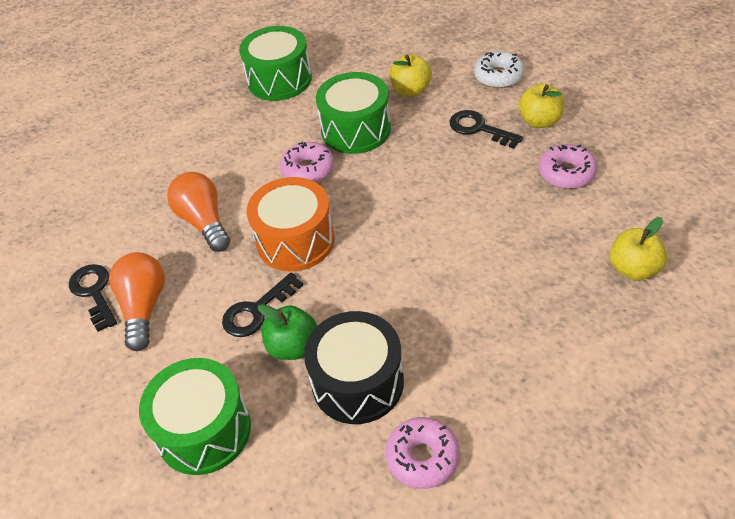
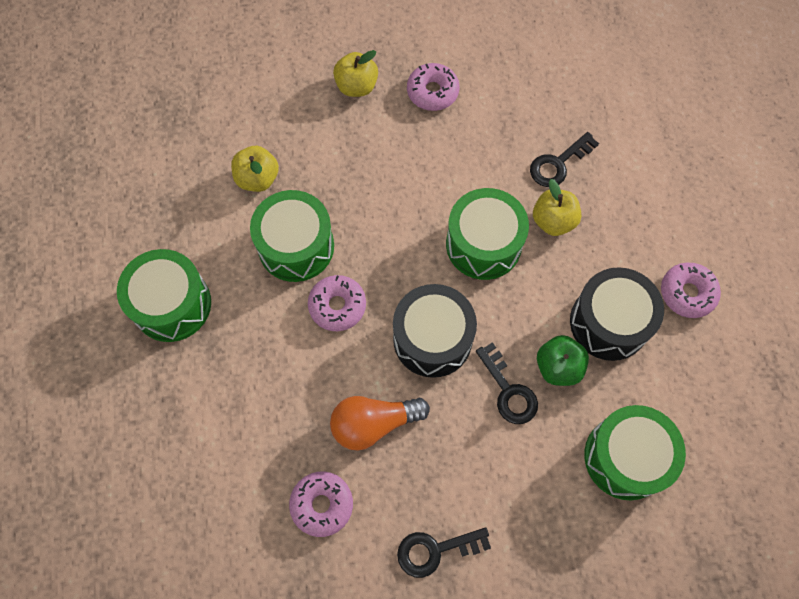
camera: 80 degrees left, 20 degrees up
orange light bulb [109,252,165,351] -> none
orange drum [247,177,335,271] -> black drum [393,284,477,378]
black key [449,110,523,149] -> black key moved to [530,132,599,187]
white donut [474,51,524,88] -> none
yellow apple [610,217,667,281] -> yellow apple moved to [533,179,581,236]
none -> pink donut [289,472,353,537]
none -> green drum [446,188,529,280]

